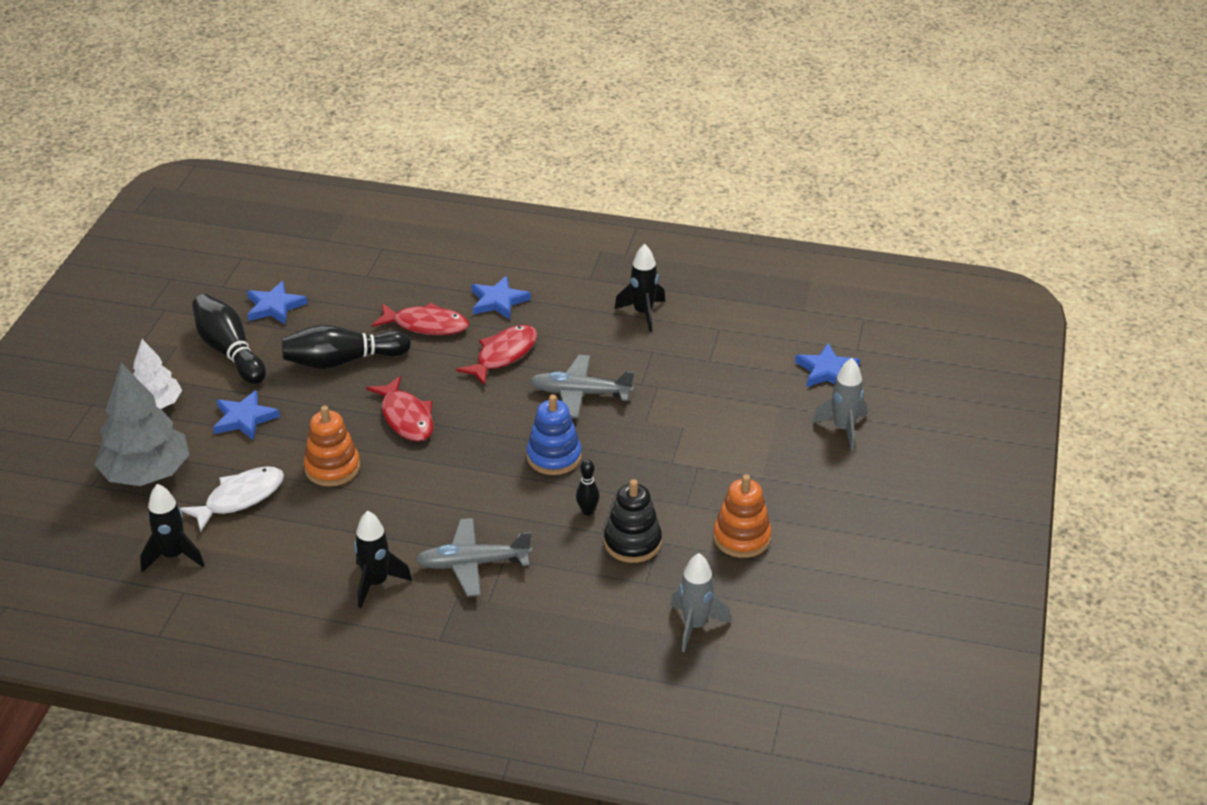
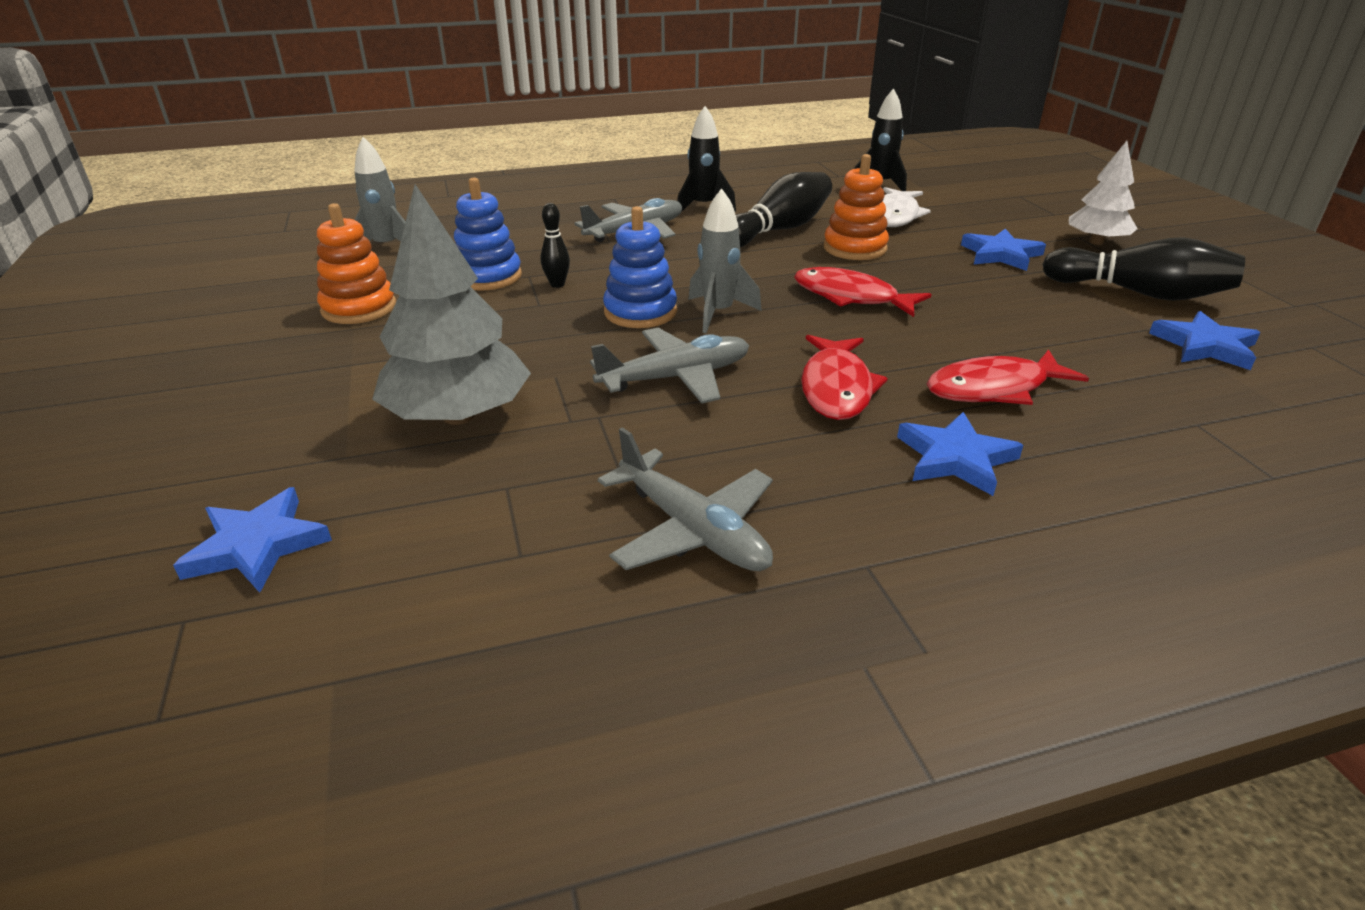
camera: 150 degrees right, 5 degrees down
grey tree [94,363,189,486] -> grey tree moved to [372,184,531,425]
black bowling pin [282,325,411,369] -> black bowling pin moved to [736,172,832,247]
black stacking toy [604,479,662,563] -> blue stacking toy [454,177,522,290]
black rocket [614,244,665,332] -> grey plane [598,427,773,571]
grey rocket [812,358,867,451] -> grey rocket moved to [688,188,762,333]

